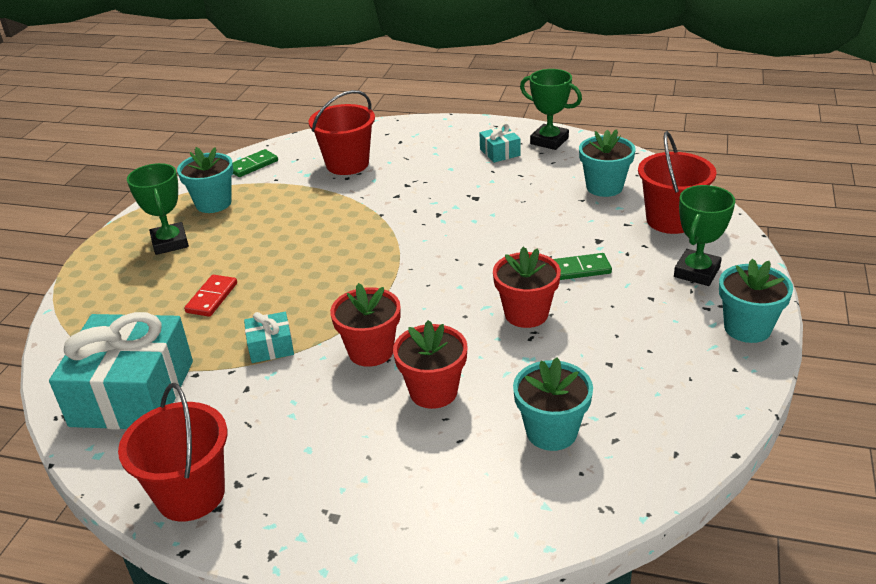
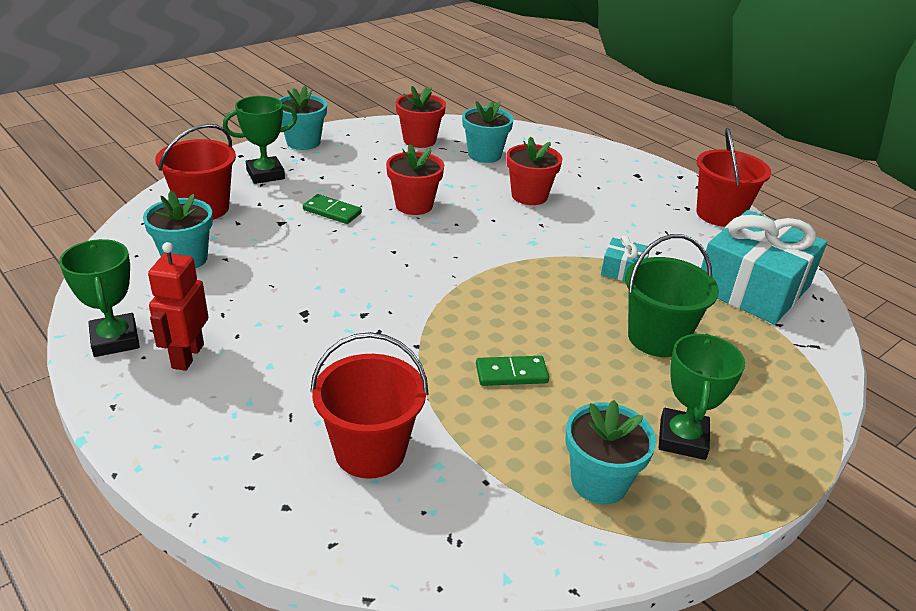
camera: 150 degrees left, 0 degrees up
red domino [184,275,237,317] -> green bucket [625,234,719,357]
green domino [233,149,278,177] -> green domino moved to [476,356,549,386]
red flower pot [330,283,401,367] -> red flower pot moved to [396,86,446,148]
turquoise gift [480,123,521,163] -> red robot [148,242,208,371]

